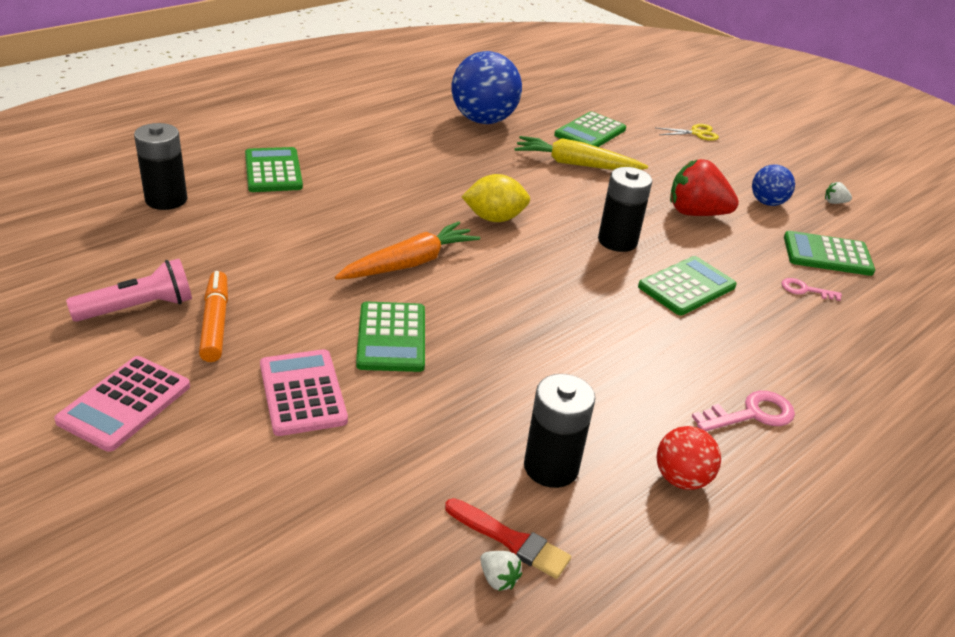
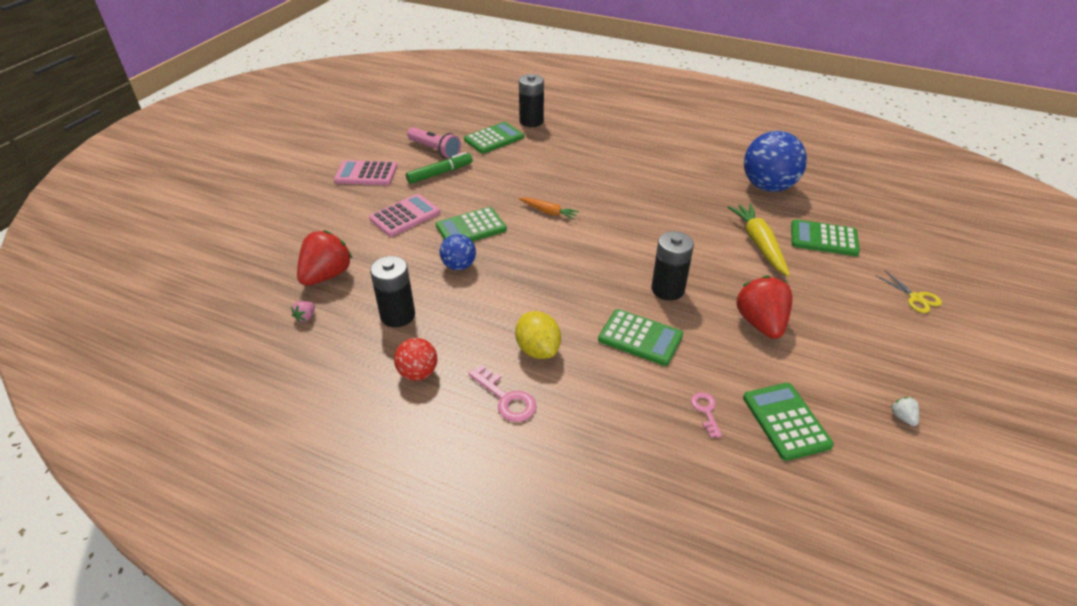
camera: 70 degrees right, 5 degrees up
orange marker [199,271,228,362] -> green marker [406,152,473,184]
green calculator [245,147,303,192] -> green calculator moved to [464,122,524,154]
orange carrot [335,221,480,280] -> orange carrot [519,197,579,220], size x0.59
red brush [445,498,571,579] -> none
yellow lemon [461,174,530,222] -> yellow lemon moved to [515,311,561,359]
white strawberry [480,551,522,591] -> pink strawberry [291,301,315,322]
blue ball [752,165,795,206] -> blue ball moved to [440,234,476,270]
none -> red strawberry [297,230,353,286]

